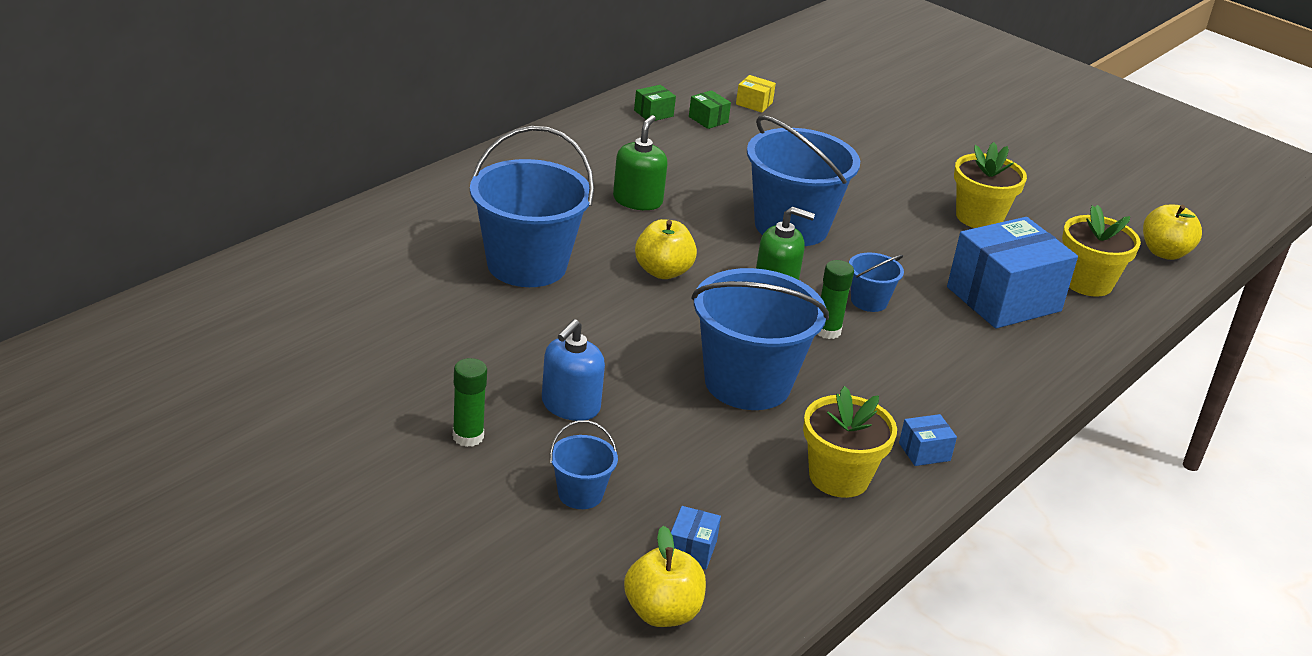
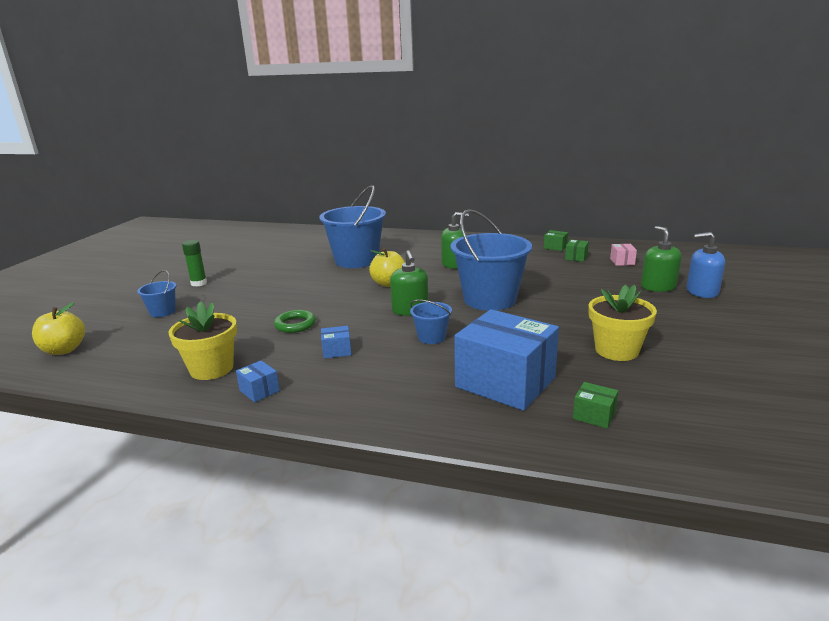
camera: 70 degrees right, 10 degrees down
blue soap dispenser [542,319,605,421] -> blue soap dispenser moved to [686,232,725,298]
blue box [671,506,721,569] -> blue box moved to [321,326,352,359]
blue bucket [691,268,829,410] -> green ring [274,310,316,333]
yellow box [736,75,776,113] -> pink box [610,244,637,266]
green glue stick [818,260,854,339] -> none
yellow flower pot [1062,205,1141,297] -> green box [573,382,618,429]
yellow apple [1143,205,1202,260] -> none
none -> green soap dispenser [641,226,682,292]

